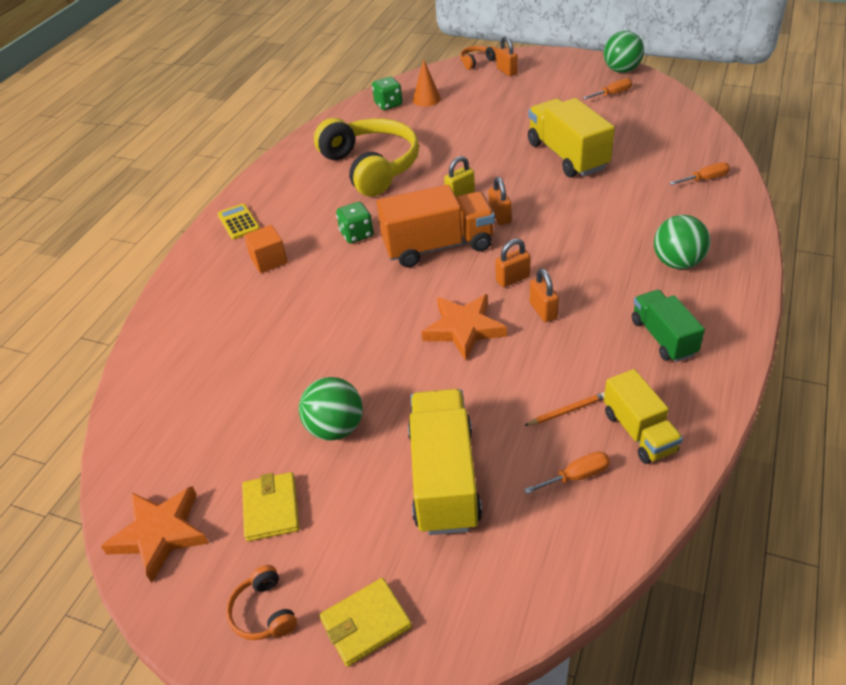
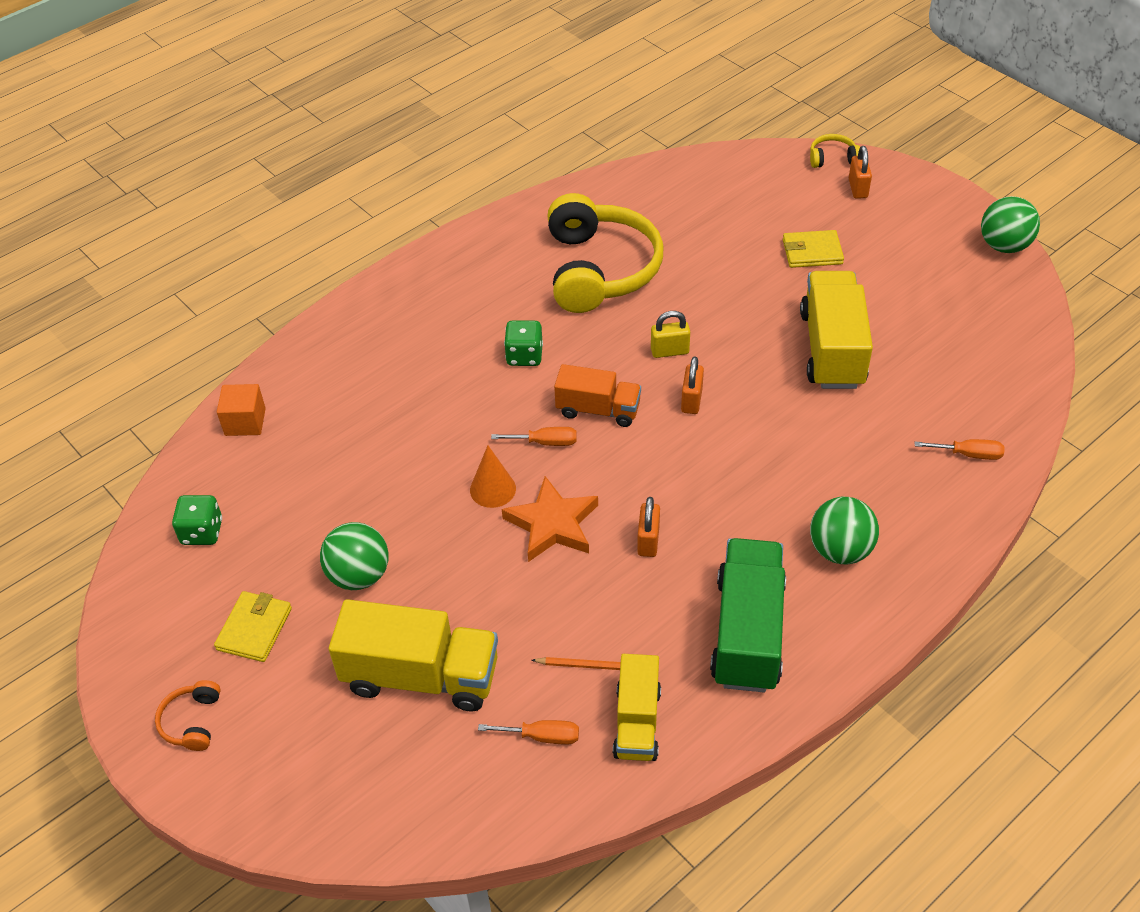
camera: 25 degrees right, 5 degrees up
orange star [101,486,209,583] -> none
yellow calculator [217,204,260,240] -> none
orange cube [244,225,288,273] -> orange cube moved to [217,384,266,436]
yellow wallet [319,578,412,667] -> yellow wallet moved to [783,230,844,268]
green dice [372,77,403,110] -> green dice moved to [172,495,222,545]
orange truck [376,185,495,267] -> orange truck [554,364,641,427], size x0.62
yellow truck [408,389,482,535] -> yellow truck turned 75 degrees clockwise [329,599,498,711]
orange cone [413,59,441,107] -> orange cone moved to [470,445,516,508]
orange headphones [460,46,497,70] -> yellow headphones [810,134,860,168]
orange padlock [495,239,531,287] -> none
orange screwdriver [583,78,632,99] -> orange screwdriver moved to [491,427,577,446]
green truck [632,290,705,362] -> green truck [710,538,786,692], size x1.61

